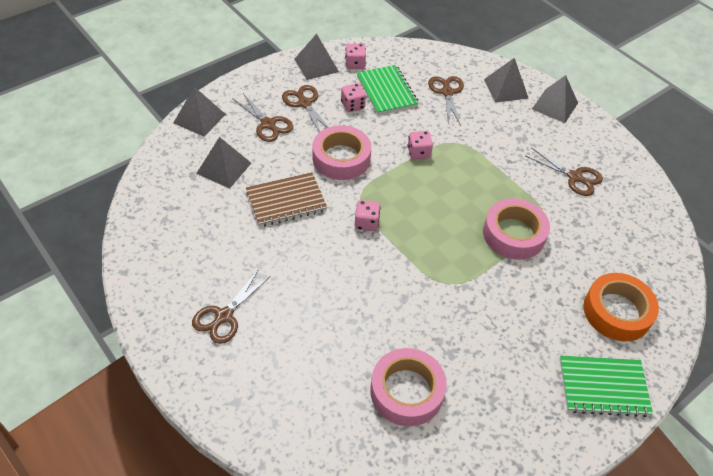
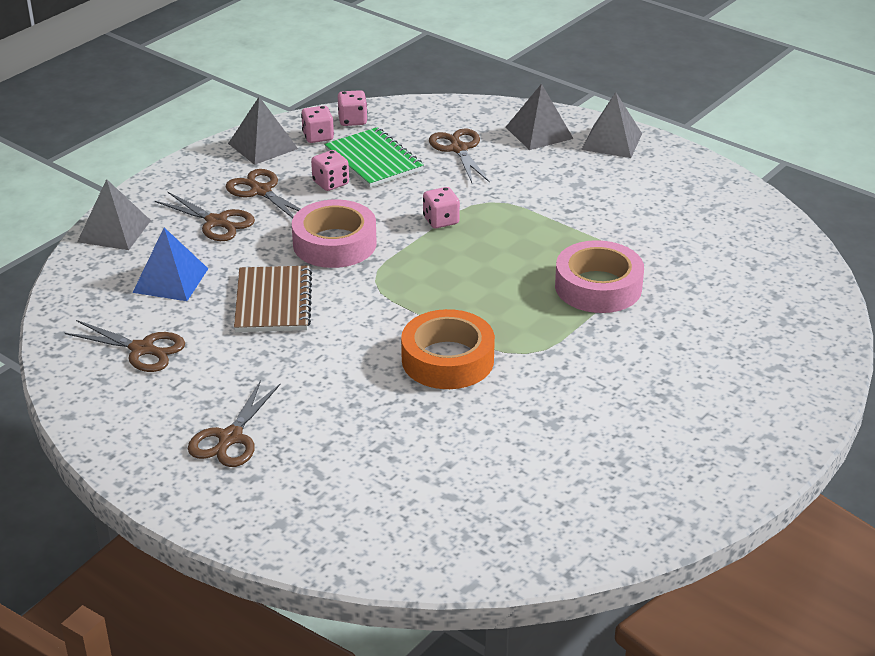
camera: 10 degrees left, 15 degrees down
grey pyramid [196,137,251,189] -> blue pyramid [132,227,208,301]
brown notebook [246,172,327,227] -> brown notebook turned 60 degrees counterclockwise [234,266,312,332]
pink dice [355,200,380,231] -> pink dice moved to [338,90,368,126]
pink tape [370,348,447,426] -> none
brown scissors [526,147,603,196] -> brown scissors moved to [65,320,185,372]
green notebook [560,356,653,417] -> none
orange tape [584,273,659,341] -> orange tape moved to [401,309,495,389]

